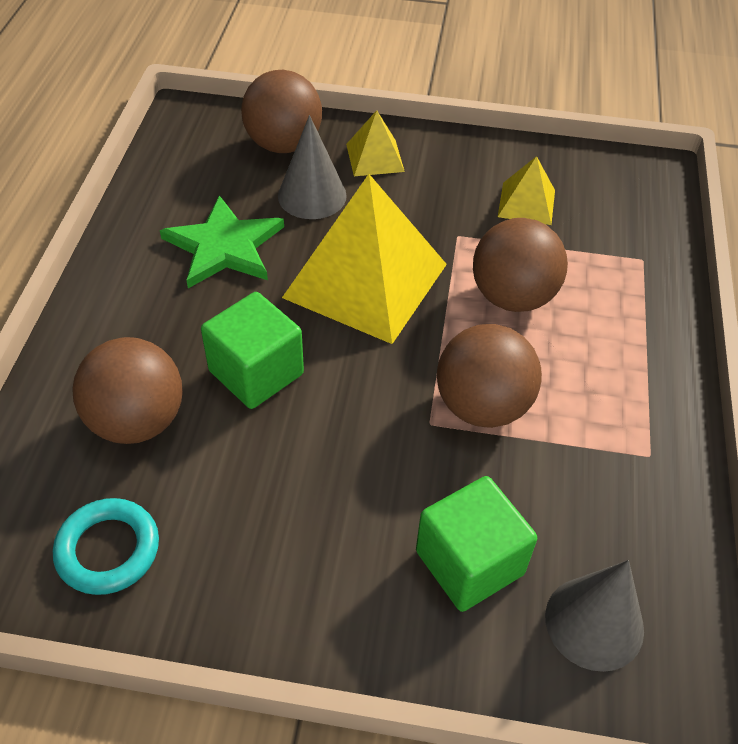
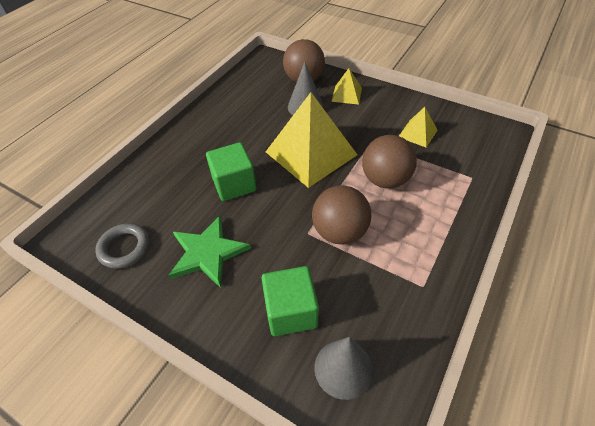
camera: 25 degrees right, 0 degrees up
turquoise ring [53,498,159,595] -> grey ring [95,223,149,269]
brown ball [72,337,183,444] -> none
green star [160,195,284,288] -> green star moved to [169,216,251,288]

